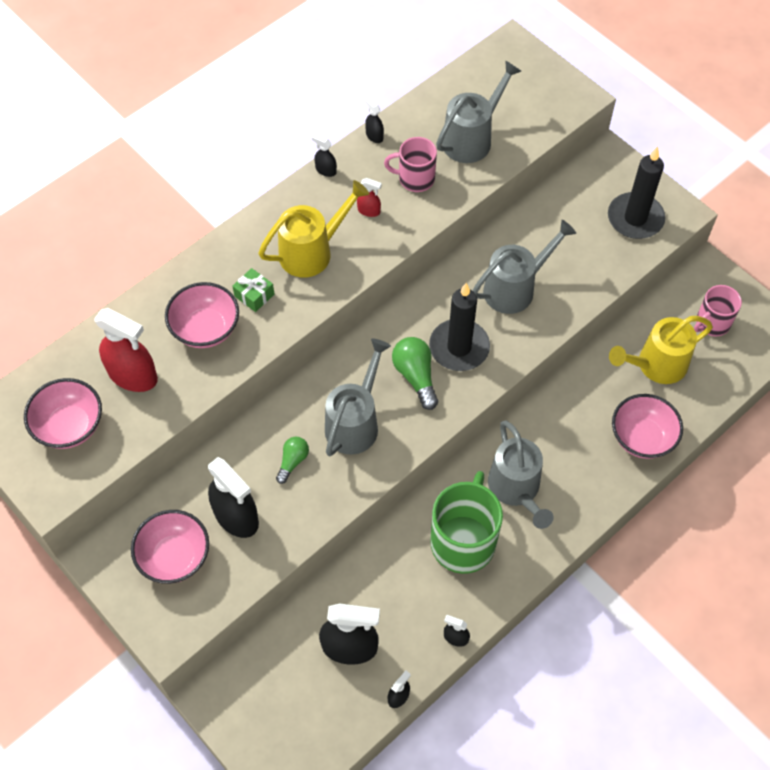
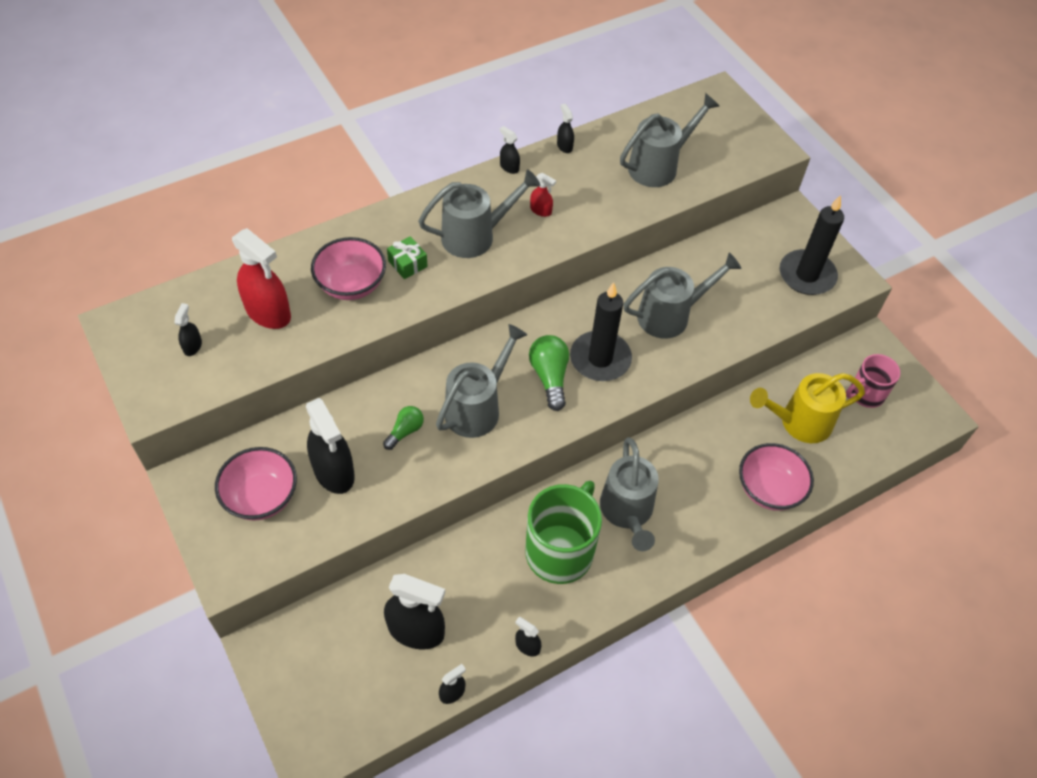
camera: 10 degrees right, 5 degrees down
pink bowl [24,378,102,449] -> black spray bottle [175,303,202,356]
yellow watering can [258,180,369,277] -> grey watering can [418,169,540,258]
pink mug [384,137,437,192] -> none

